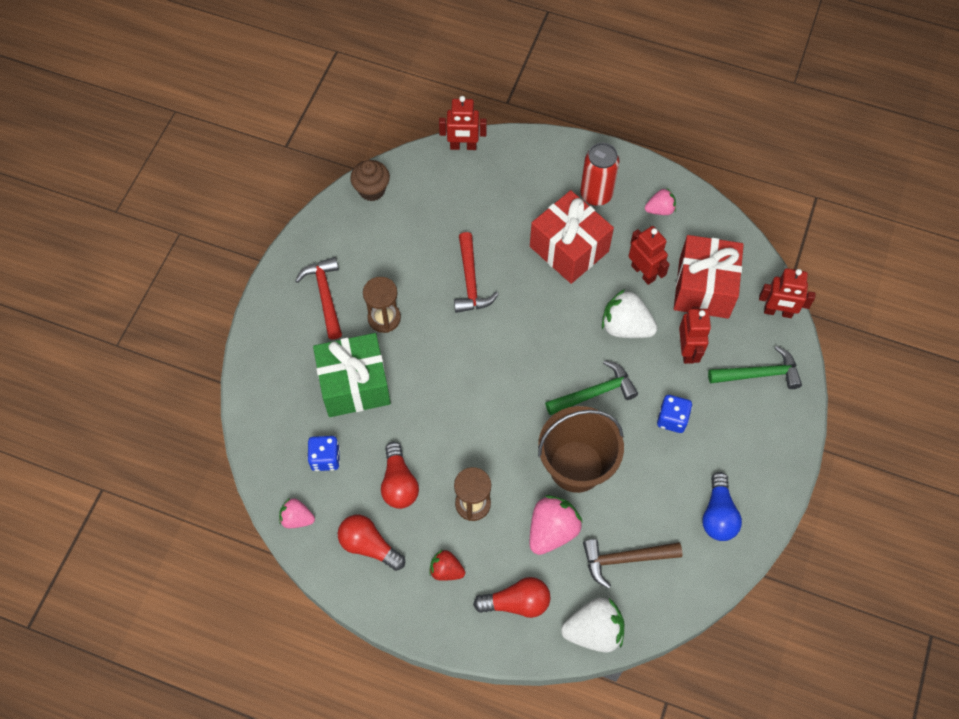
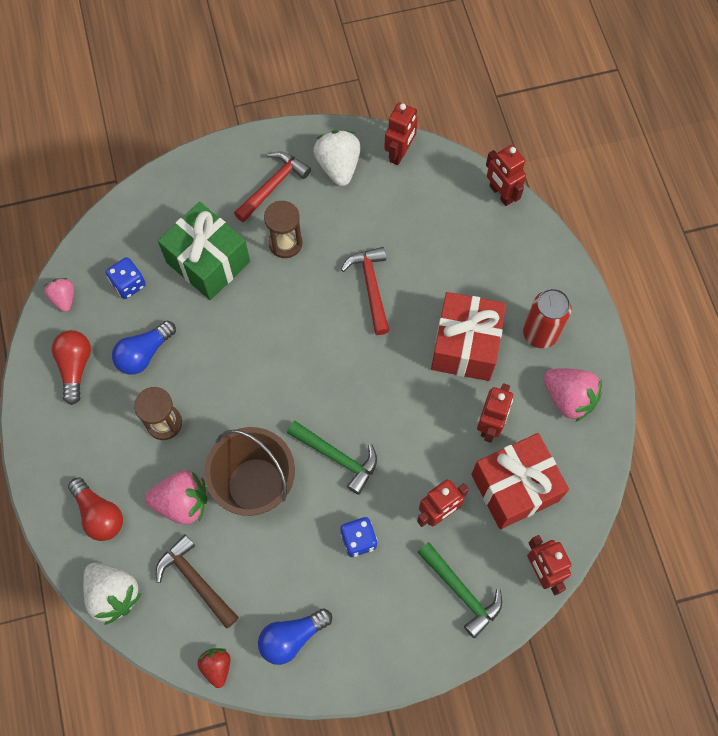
camera: 55 degrees right, 5 degrees up
brown cupcake [350,160,390,201] -> red robot [384,102,418,165]
red light bulb [381,442,419,509] -> blue light bulb [112,321,176,375]
red strawberry [429,549,465,581] -> red strawberry moved to [198,648,231,688]
red hammer [454,232,498,313] -> red hammer turned 120 degrees clockwise [341,247,389,335]
white strawberry [602,289,657,338] -> white strawberry moved to [313,130,361,186]
pink strawberry [645,188,676,215] -> pink strawberry [543,368,602,422], size x1.69

